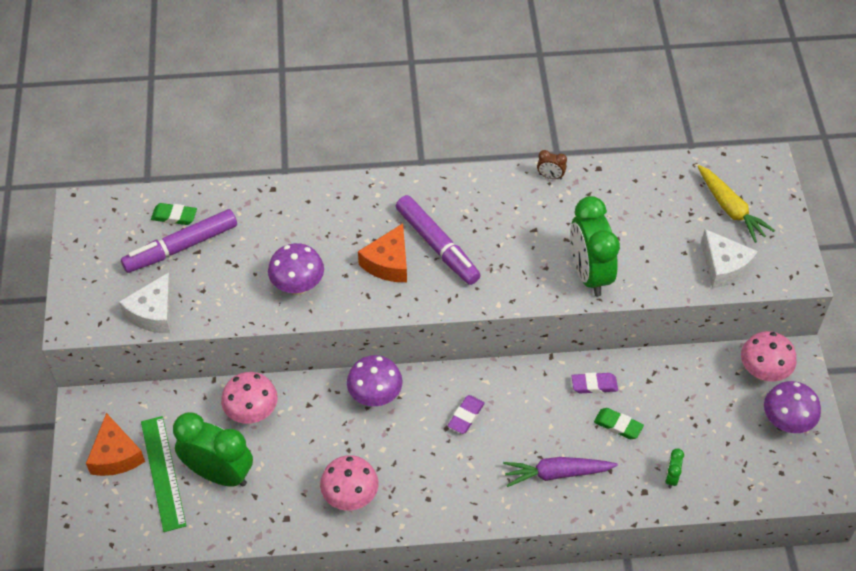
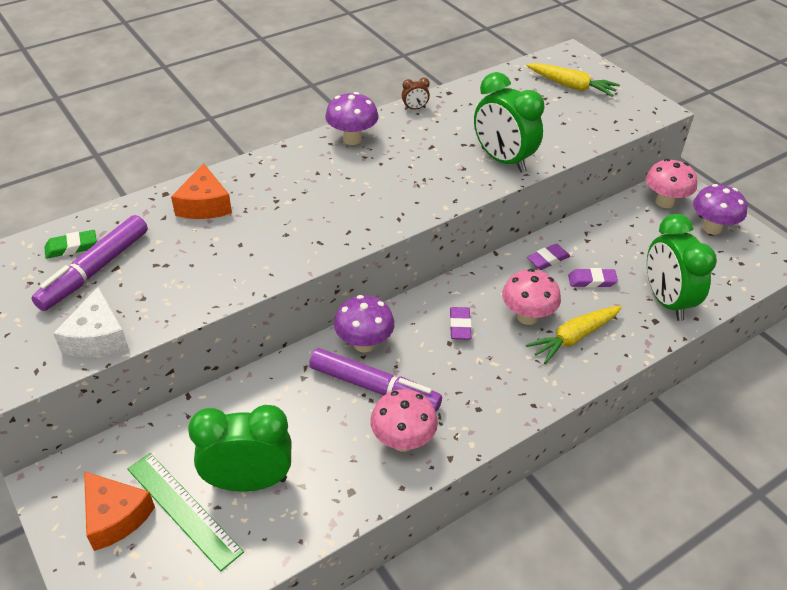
camera: 30 degrees left, 10 degrees down
pink mushroom [221,372,278,424] -> pink mushroom moved to [502,269,561,325]
purple mushroom [268,243,324,295] -> purple mushroom moved to [325,92,379,145]
orange cheese [358,223,407,282] -> orange cheese moved to [171,163,232,219]
purple marker [396,195,481,285] -> purple marker moved to [309,348,442,412]
purple carrot [503,457,618,487] -> yellow carrot [526,306,622,364]
green eraser [594,408,644,439] -> purple eraser [568,268,618,288]
green clock [665,449,684,488] -> green clock [647,214,717,321], size x2.43
white cheese [701,229,758,288] -> none

